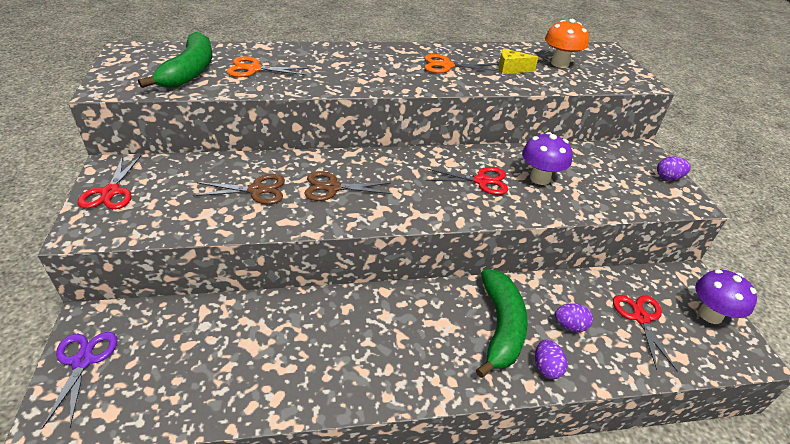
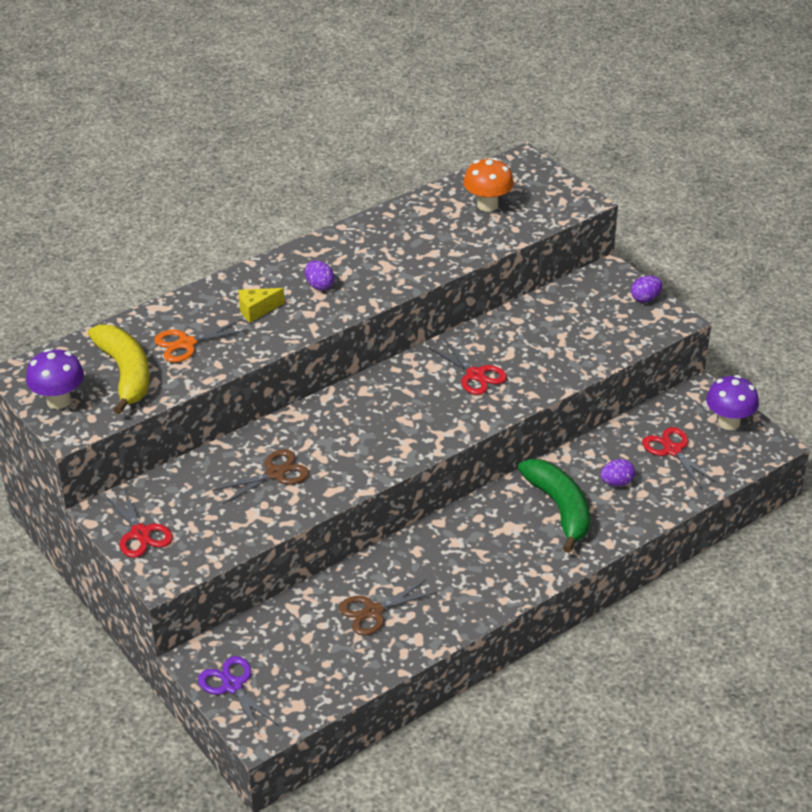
camera: 25 degrees left, 0 degrees up
green banana [138,32,212,88] -> yellow banana [88,324,150,414]
brown scissors [304,171,391,201] -> brown scissors moved to [339,580,437,636]
orange scissors [424,54,498,73] -> none
red scissors [426,167,508,195] -> red scissors turned 75 degrees clockwise [429,339,507,395]
yellow cheese [499,48,538,74] -> yellow cheese moved to [238,288,284,323]
purple mushroom [522,132,572,185] -> purple mushroom moved to [26,349,84,409]
purple egg [535,340,567,379] -> purple egg moved to [305,260,334,290]

